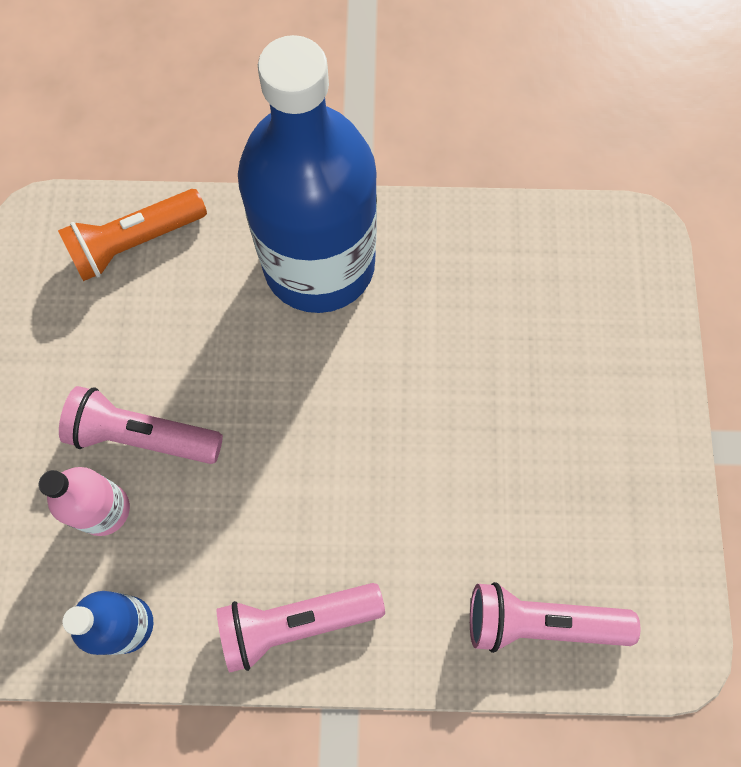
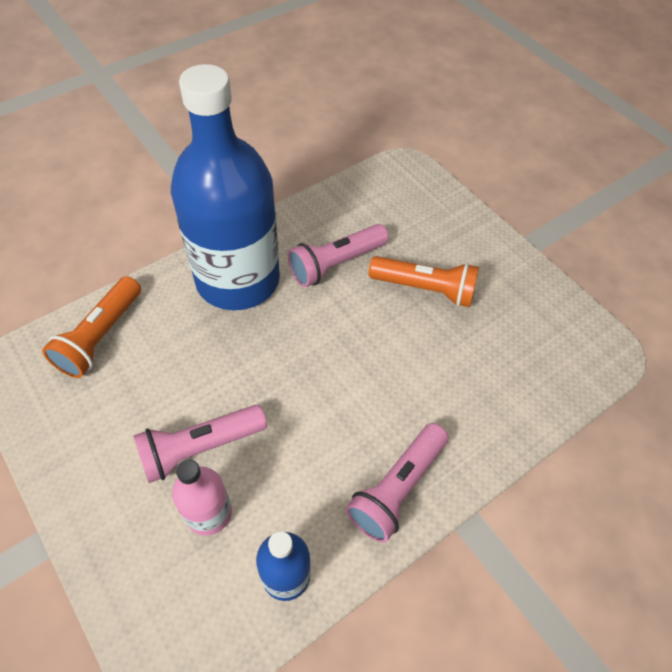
camera: 40 degrees left, 15 degrees down
pink flashlight [470,582,640,653] -> pink flashlight moved to [288,224,389,287]
none -> orange flashlight [368,256,479,307]

